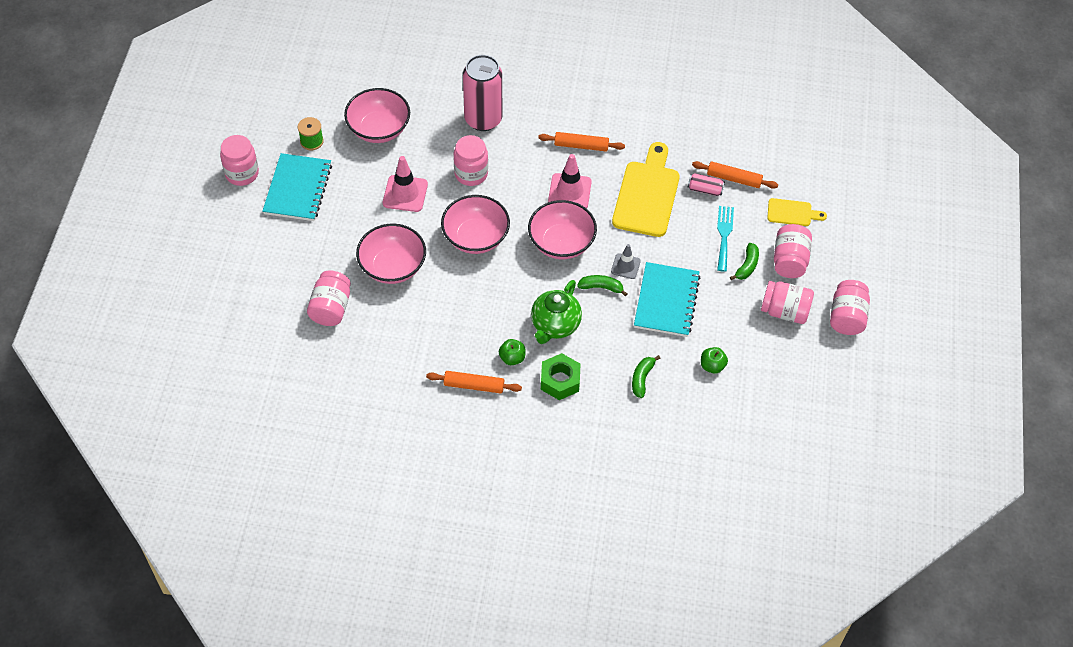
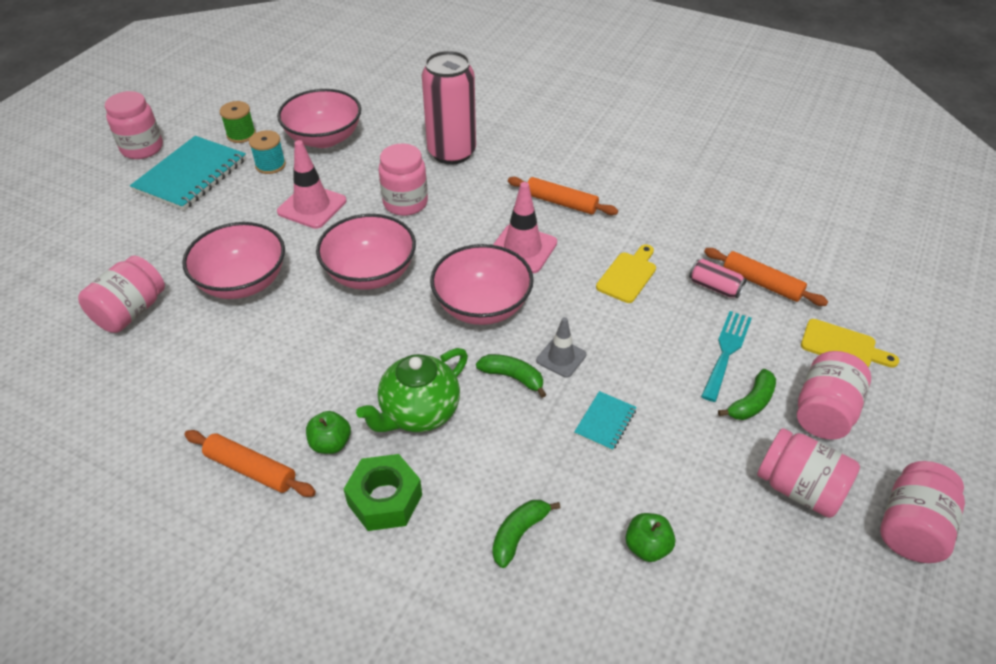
camera: 20 degrees right, 10 degrees down
yellow cutting board [612,142,680,237] -> yellow cutting board [596,244,656,303], size x0.51
turquoise notebook [634,262,701,337] -> turquoise notebook [574,391,637,451], size x0.47
none -> turquoise spool [249,130,286,174]

